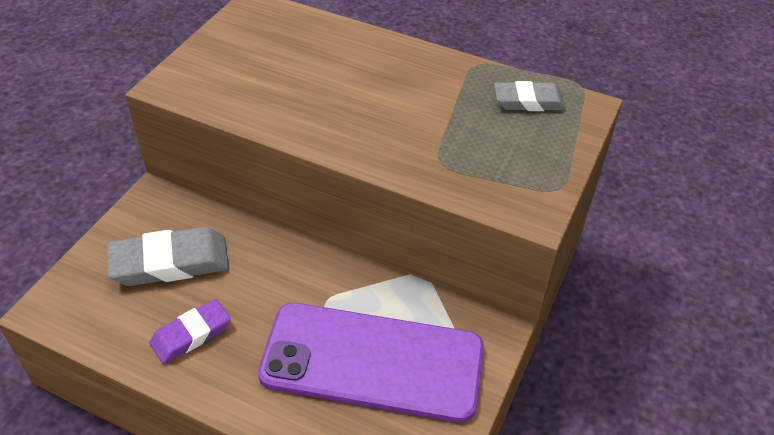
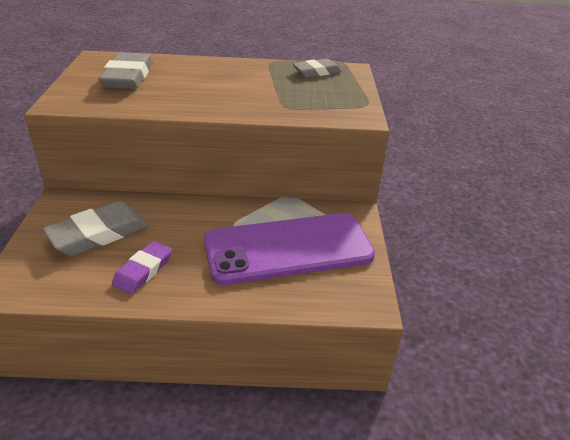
camera: 25 degrees left, 10 degrees down
none -> grey eraser [98,52,153,89]

